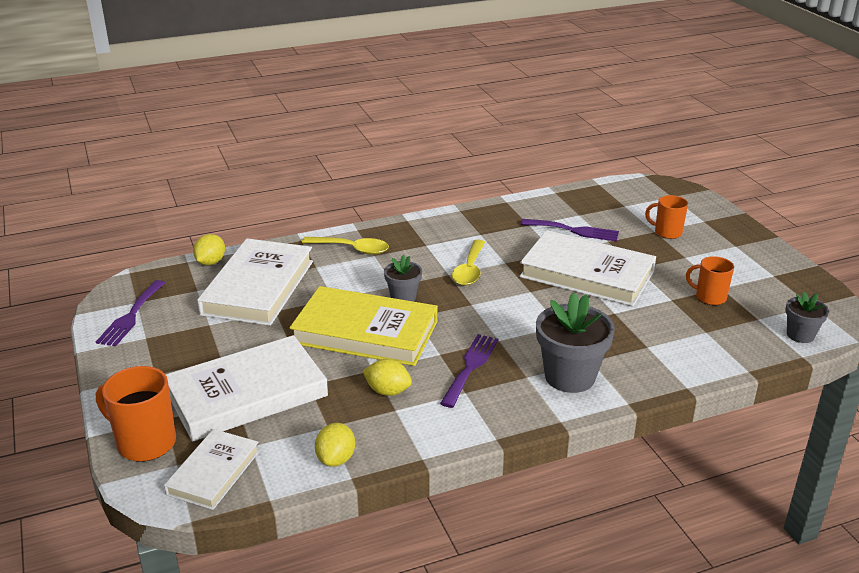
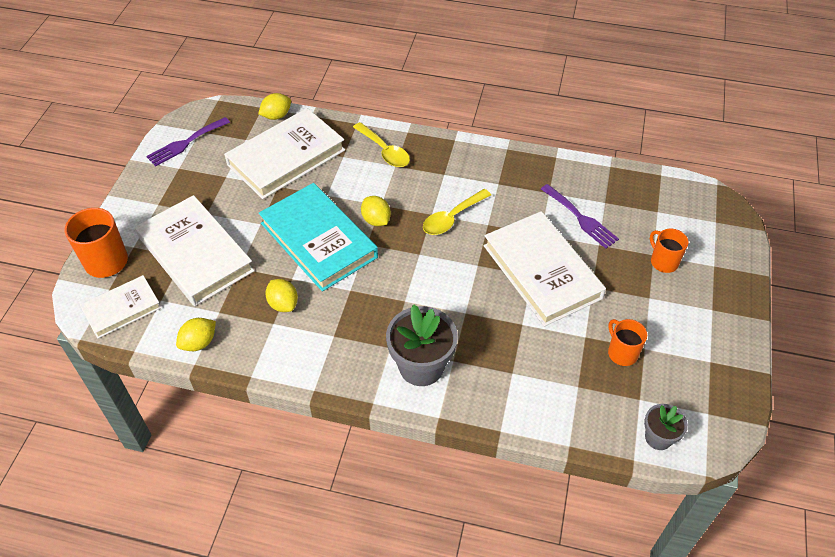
camera: 35 degrees right, 20 degrees up
white book [165,335,328,442] -> white book turned 45 degrees clockwise [135,195,254,306]
yellow book [290,286,438,366] -> turquoise book [259,183,378,292]
grey flower pot [384,255,422,302] -> yellow lemon [361,196,391,226]
purple fork [440,334,498,408] -> none

